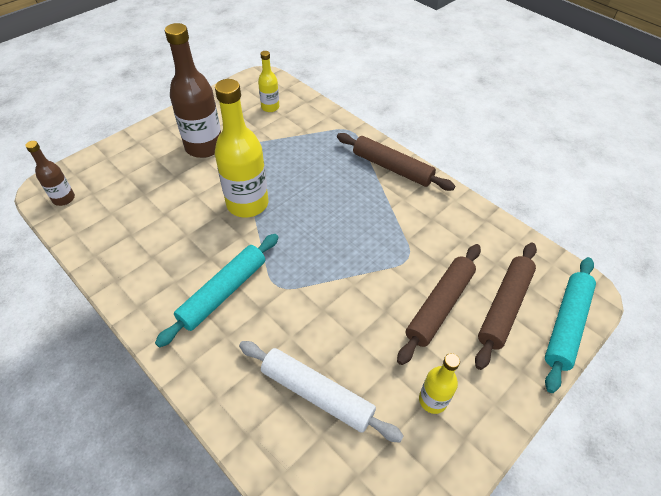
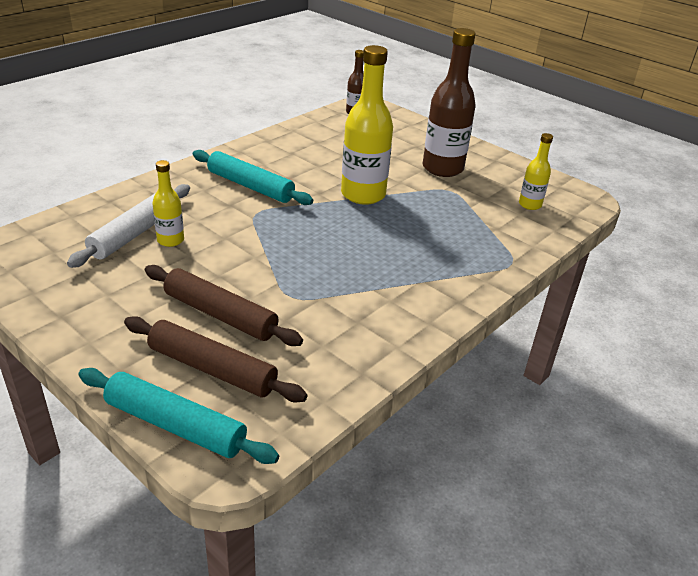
camera: 85 degrees right, 15 degrees down
brown rolling pin [337,133,455,191] -> none
yellow bottle [419,353,460,414] -> yellow bottle moved to [153,160,184,247]

